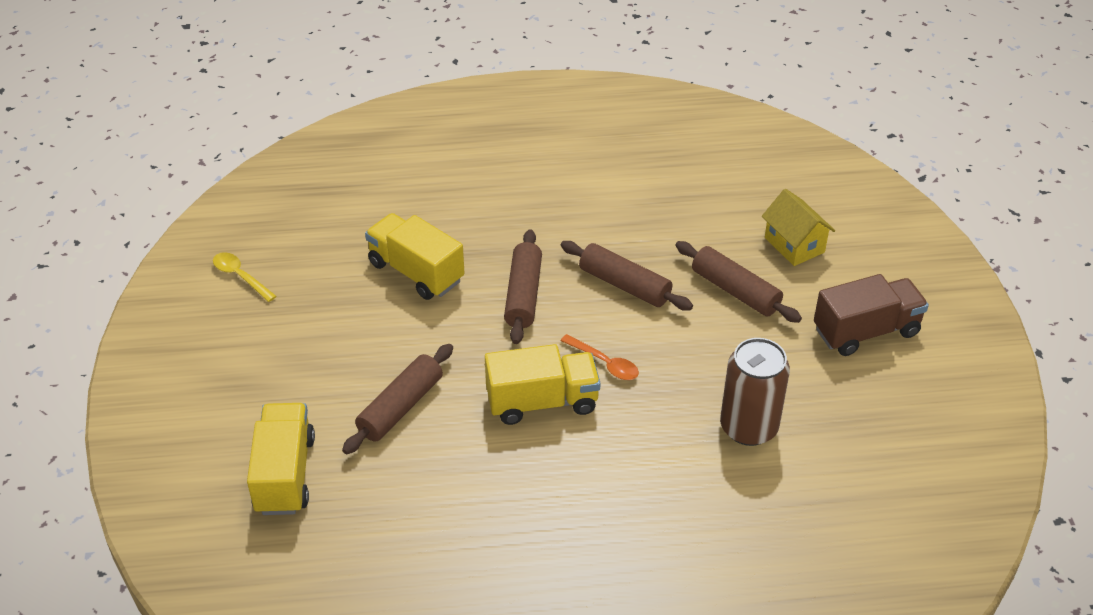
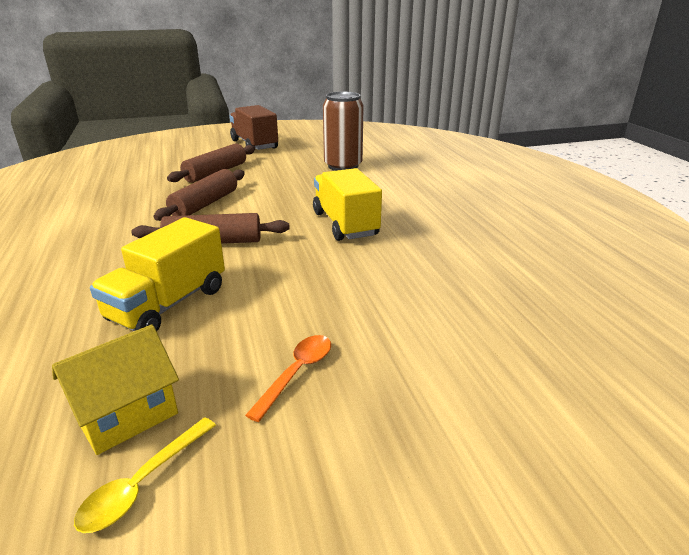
camera: 100 degrees left, 15 degrees down
yellow truck [247,403,315,515] -> none
brown rolling pin [342,344,453,454] -> none
orange spoon [561,334,639,380] -> orange spoon moved to [245,335,331,422]
yellow house [762,189,835,266] -> yellow house moved to [52,325,179,455]

